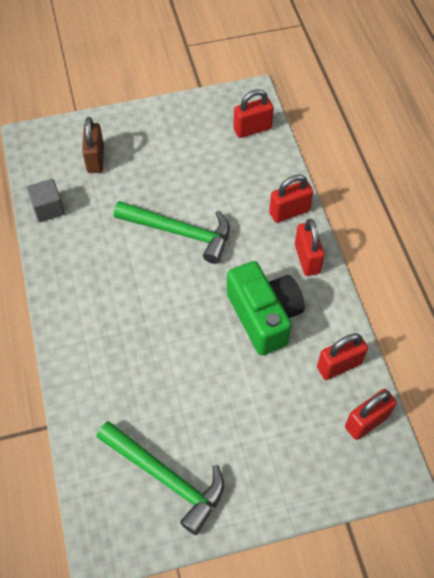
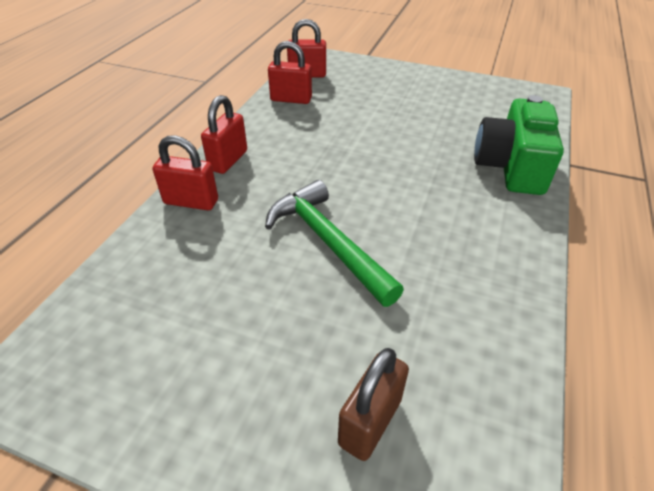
camera: 145 degrees left, 15 degrees down
grey cube [27,179,65,222] -> none
green hammer [97,421,224,535] -> none
green camera [227,261,305,355] -> green camera moved to [474,95,564,195]
red padlock [234,89,274,138] -> none

